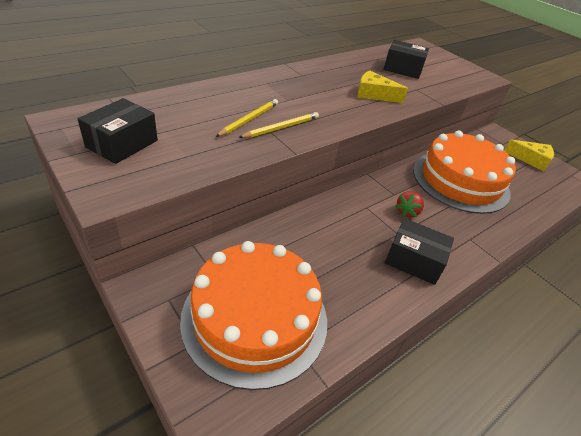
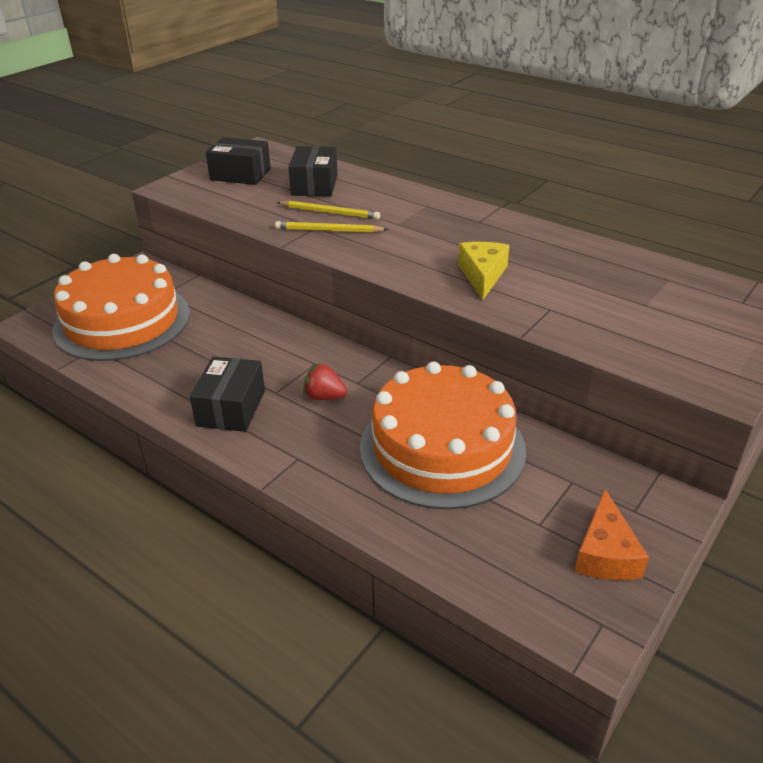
camera: 80 degrees right, 5 degrees down
yellow pencil [238,112,319,138] -> yellow pencil turned 150 degrees clockwise [275,221,388,233]
black box [384,40,429,79] -> black box moved to [288,146,338,196]
yellow cheese [504,140,554,171] -> orange cheese [575,489,649,580]

